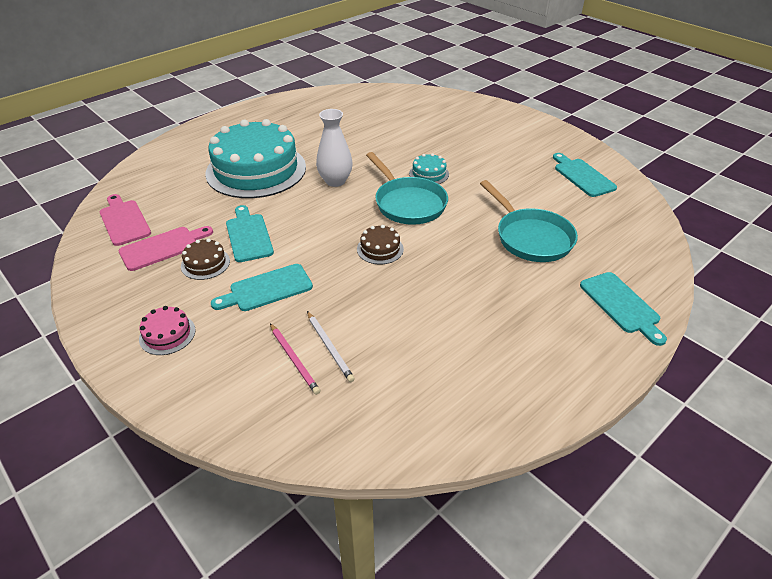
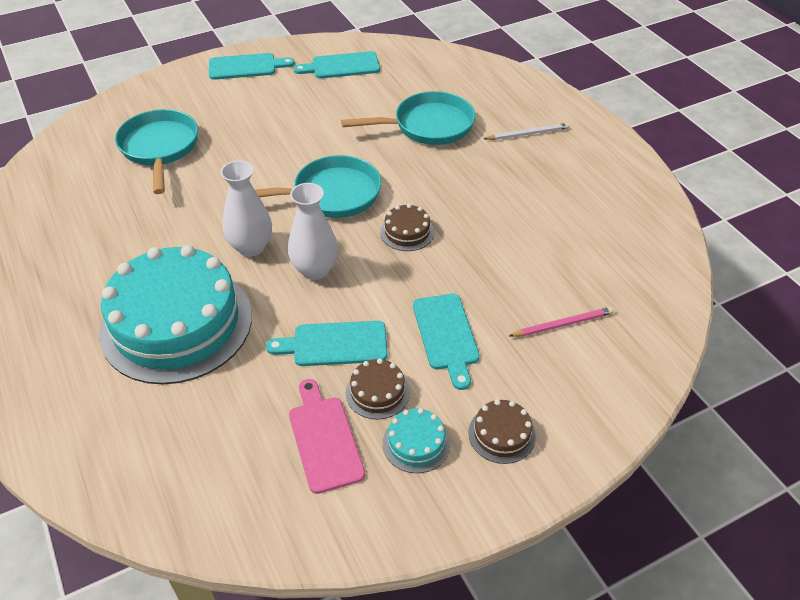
camera: 75 degrees left, 5 degrees up
pink cutting board [100,194,151,246] -> none
pink cake [139,306,196,355] -> brown cake [468,399,536,464]
white pencil [307,311,355,382] -> white pencil moved to [484,123,570,140]
turquoise cake [409,153,449,184] -> turquoise cake moved to [383,408,450,473]
turquoise cutting board [580,272,667,346] -> turquoise cutting board moved to [209,53,295,80]
none -> turquoise pan [115,109,198,194]
none -> white vase [288,183,338,280]

